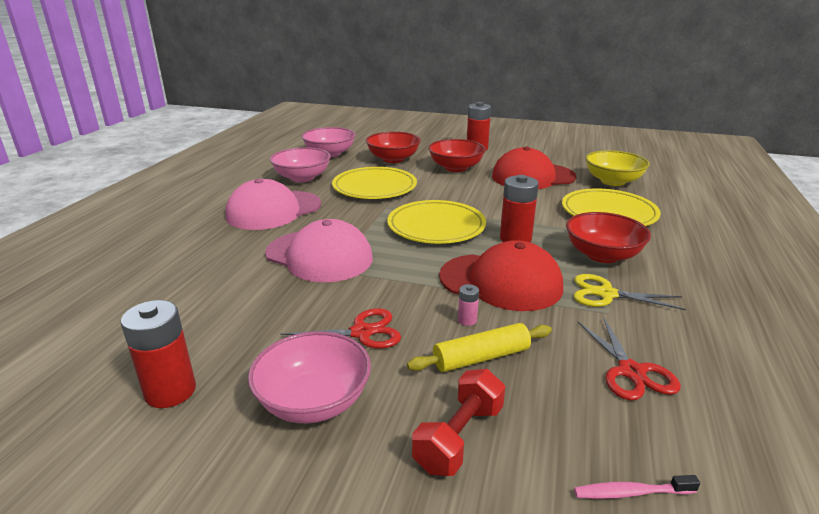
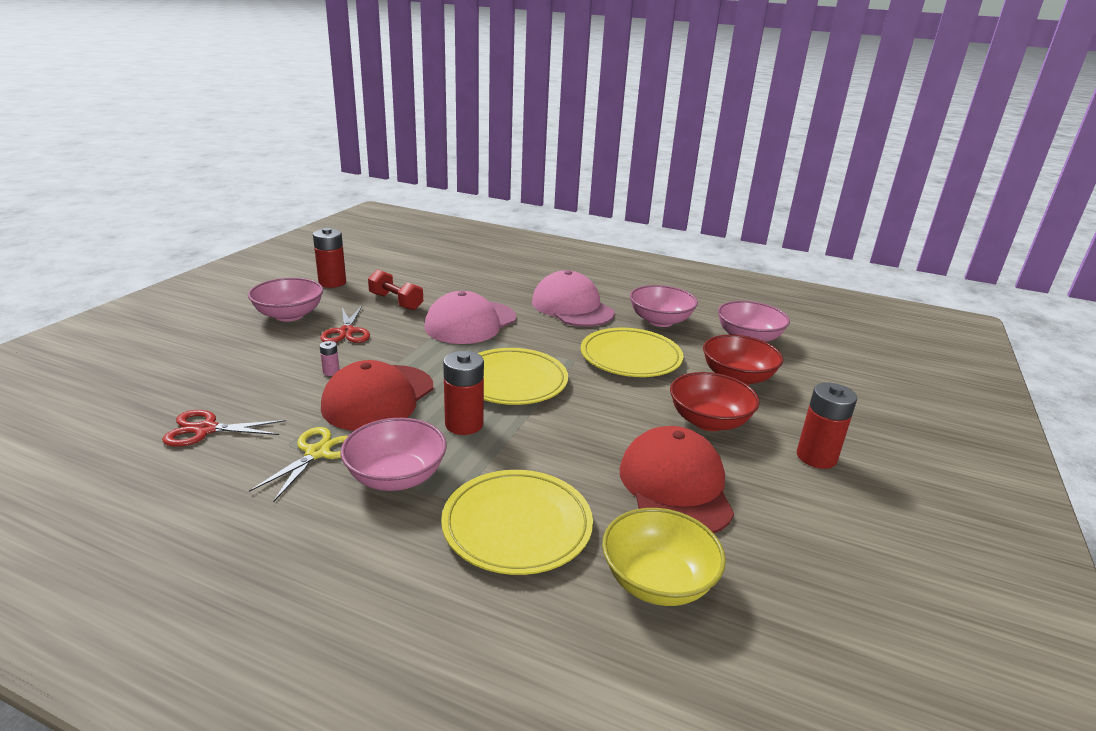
camera: 95 degrees right, 0 degrees up
yellow rolling pin [407,323,552,372] -> none
red dumbbell [412,369,505,476] -> red dumbbell moved to [368,269,423,310]
red bowl [566,212,651,263] -> pink bowl [340,418,447,491]
pink toothbrush [574,475,700,499] -> none

